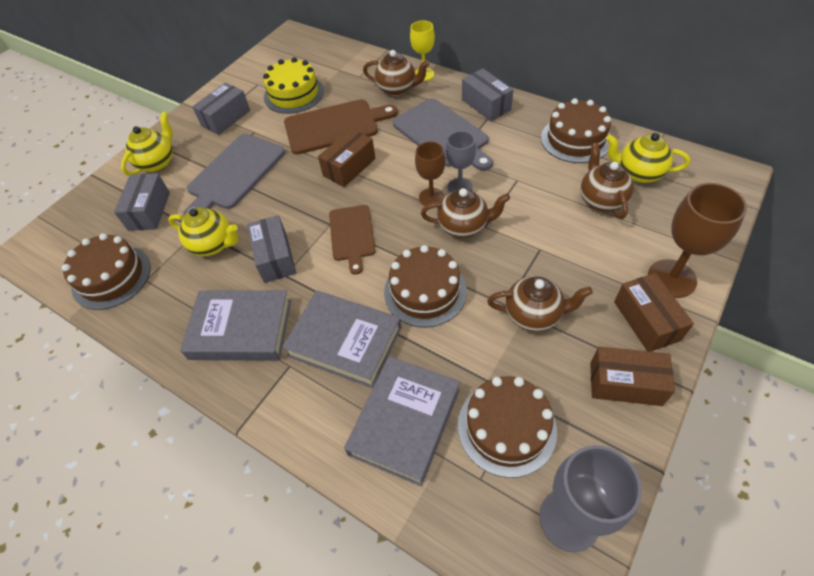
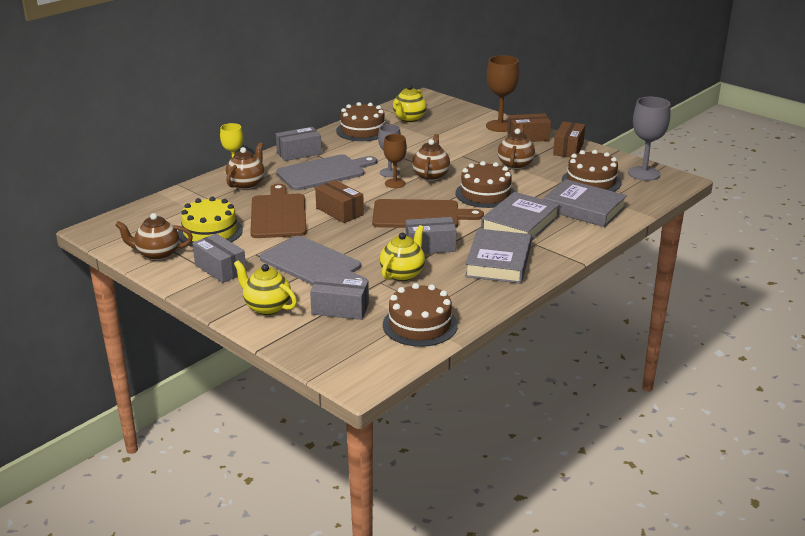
camera: 85 degrees left, 25 degrees down
brown cutting board [329,205,376,275] -> brown cutting board [372,199,484,228], size x1.56
brown teapot [580,142,634,219] -> brown teapot moved to [115,213,193,261]

